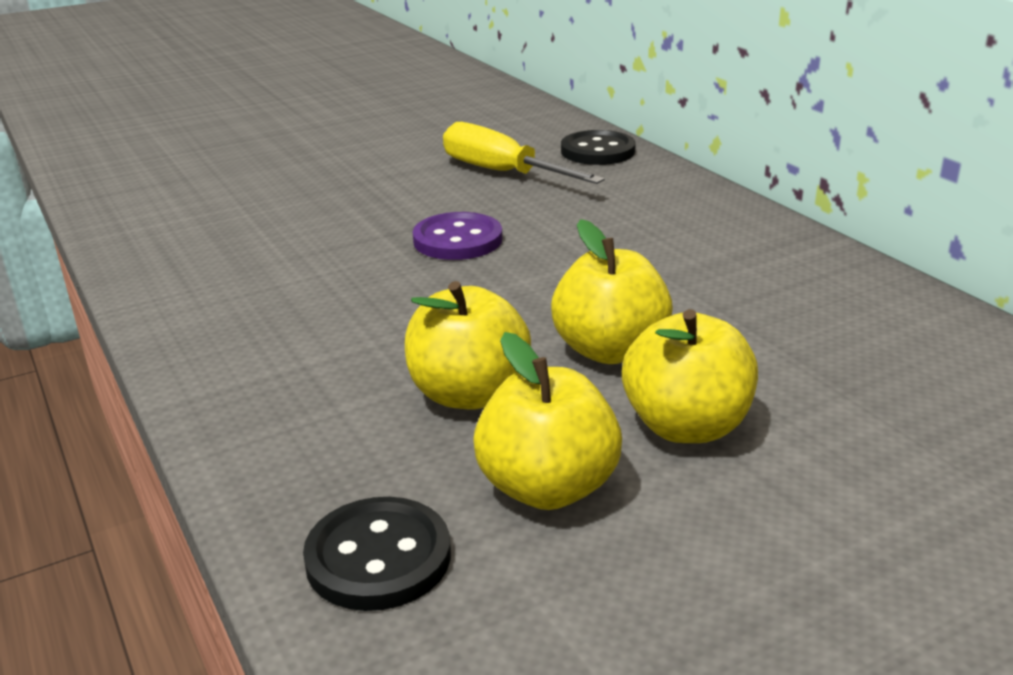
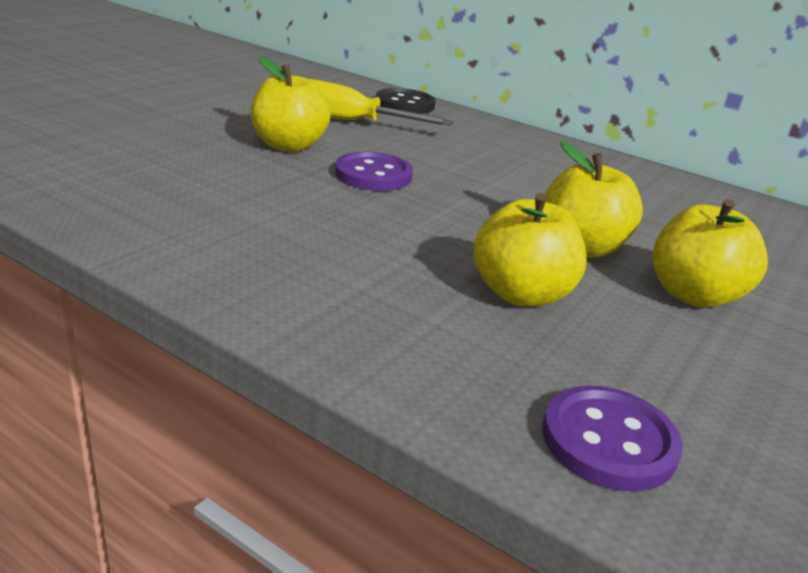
camera: 30 degrees left, 0 degrees up
black button [303,497,451,611] -> purple button [543,385,683,491]
yellow apple [473,332,622,510] -> yellow apple moved to [251,56,331,152]

